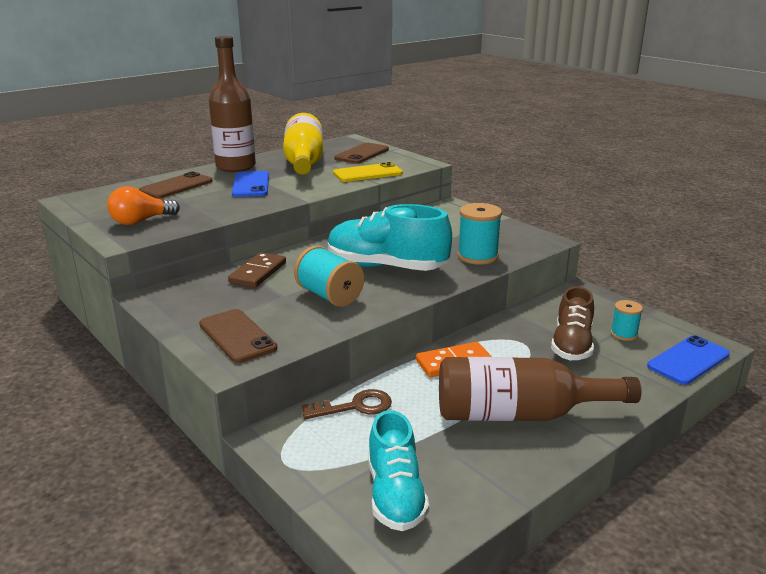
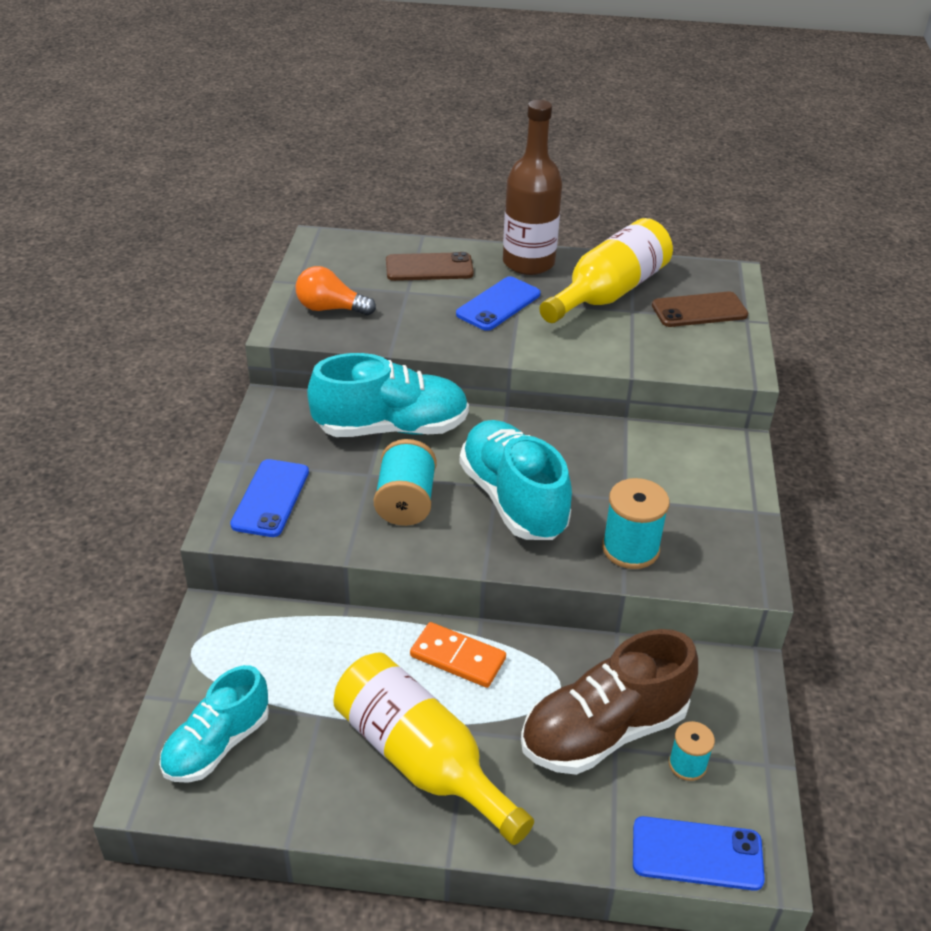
camera: 45 degrees right, 15 degrees up
brown phone [199,309,277,363] -> blue phone [230,459,309,537]
brown domino [228,252,286,288] -> turquoise shoe [307,353,469,437]
brown key [302,389,392,419] -> none
yellow phone [333,162,403,182] -> none
brown bottle [439,357,641,421] -> yellow bottle [333,653,534,845]
brown shoe [551,287,594,360] -> brown shoe [521,629,698,775], size x1.51

